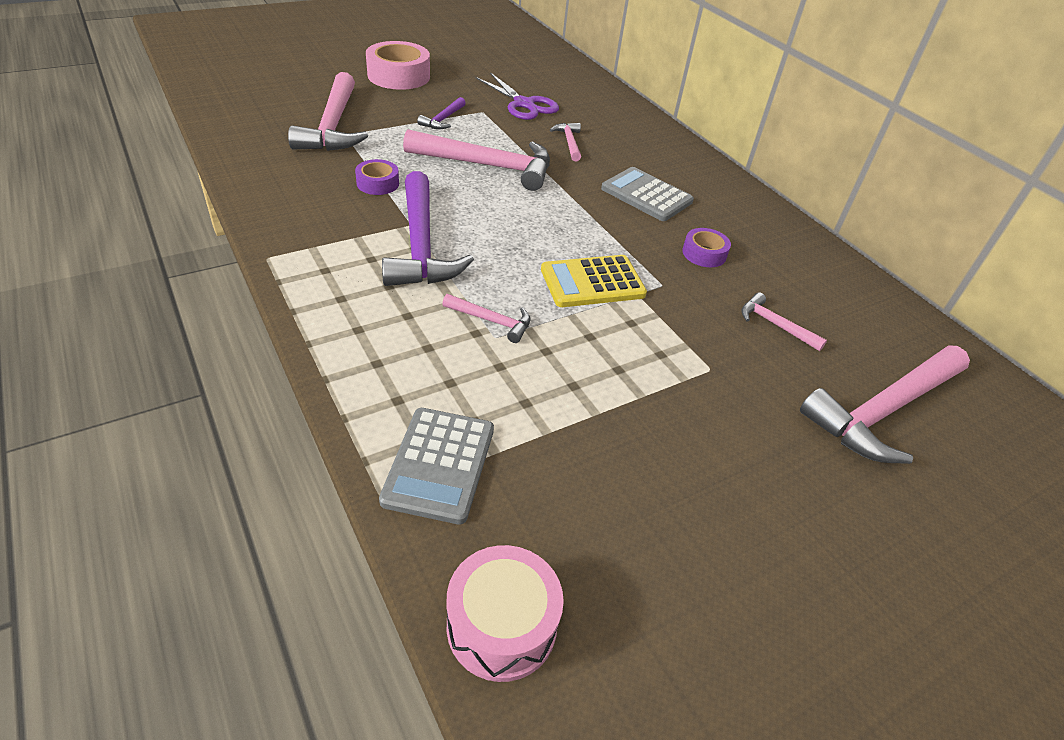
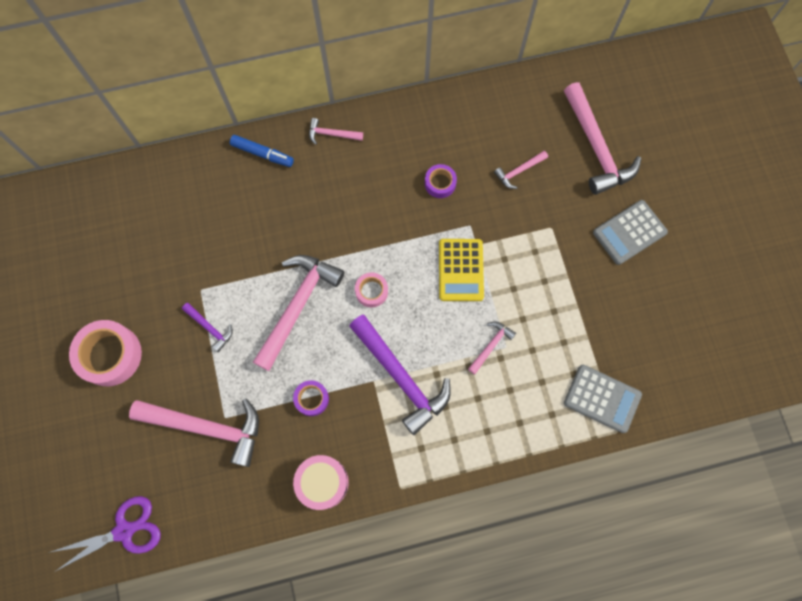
camera: 70 degrees left, 30 degrees up
purple hammer [382,171,474,286] -> purple hammer turned 45 degrees clockwise [349,314,451,435]
pink drum [447,545,564,682] -> pink drum moved to [293,455,349,510]
purple scissors [475,72,559,120] -> purple scissors moved to [51,496,161,571]
pink hammer [550,123,581,161] -> pink hammer moved to [309,118,363,145]
grey calculator [601,167,694,221] -> grey calculator moved to [593,200,668,265]
none -> blue marker [230,135,294,167]
none -> pink tape [355,272,388,307]

